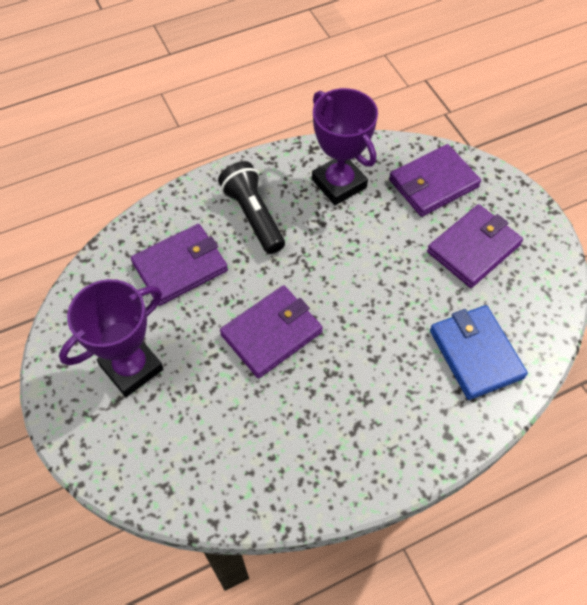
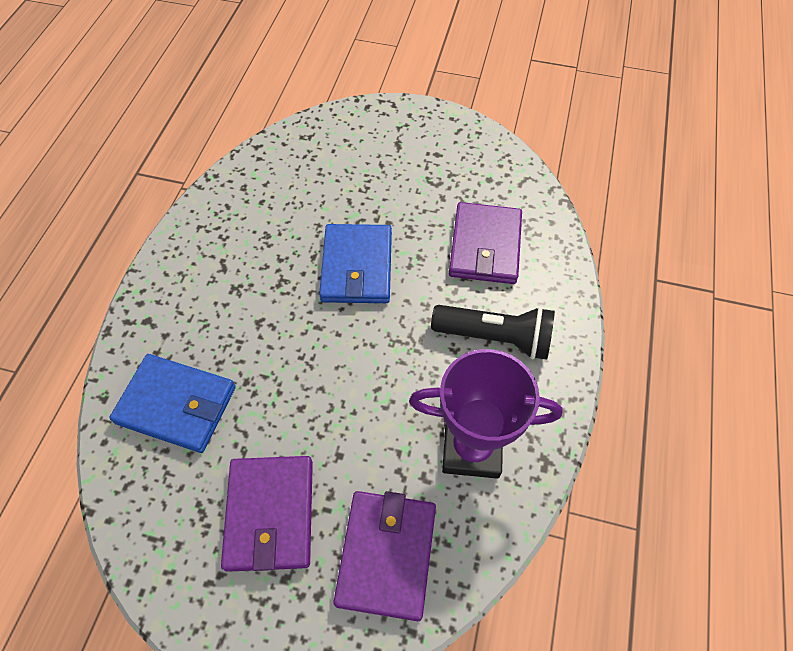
camera: 130 degrees right, 0 degrees up
purple trophy [59,279,164,397] -> none
purple wallet [220,285,323,378] -> blue wallet [319,224,392,303]

